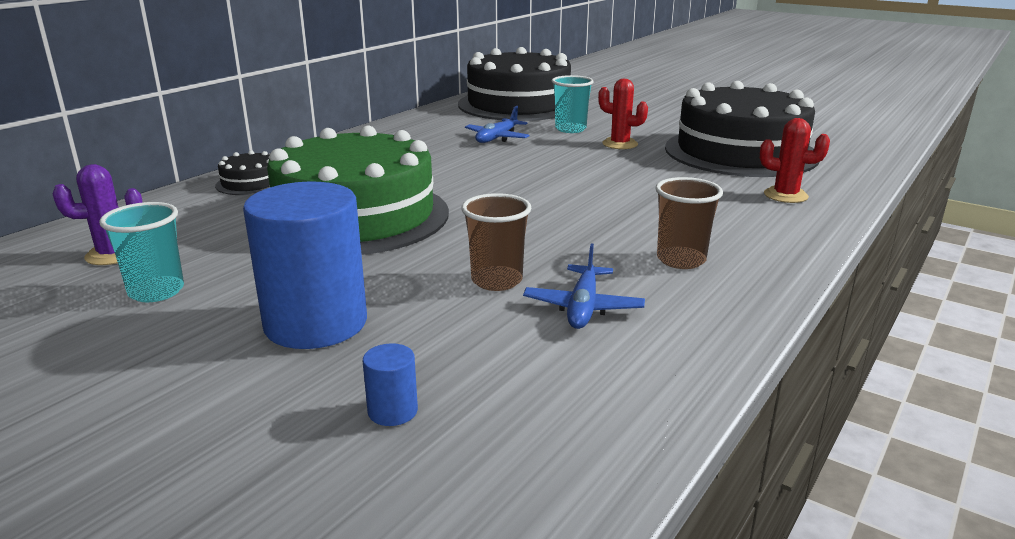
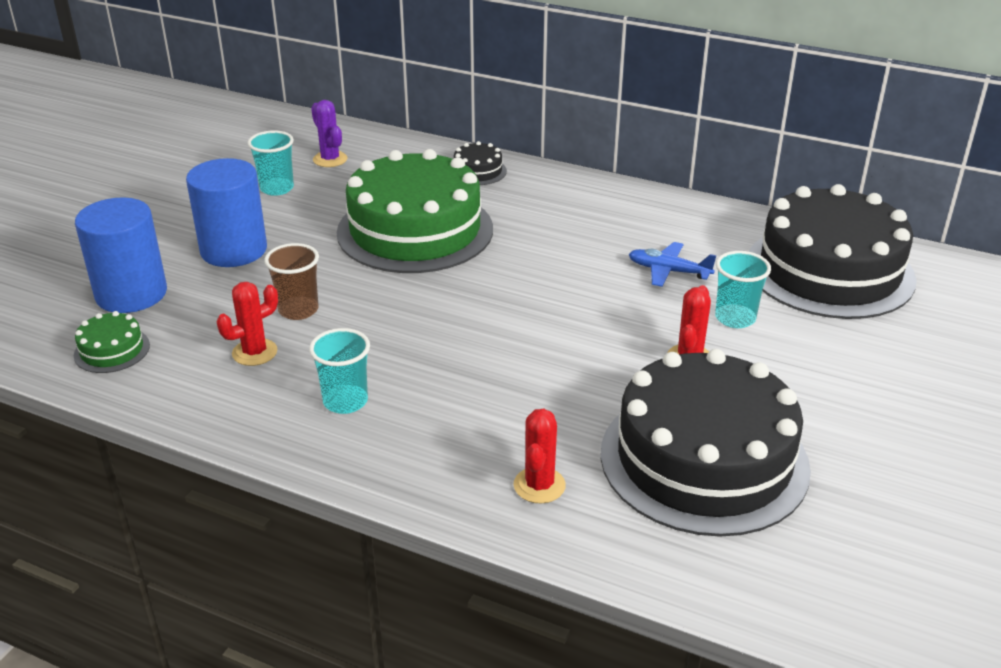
camera: 80 degrees right, 10 degrees up
blue cylinder [363,343,418,426] -> blue cylinder [75,197,167,313], size x2.46
blue plane [523,244,645,329] -> red cactus [217,282,278,366]
brown cup [655,177,723,269] -> turquoise cup [309,328,370,414]
none -> green cake [74,311,150,373]

